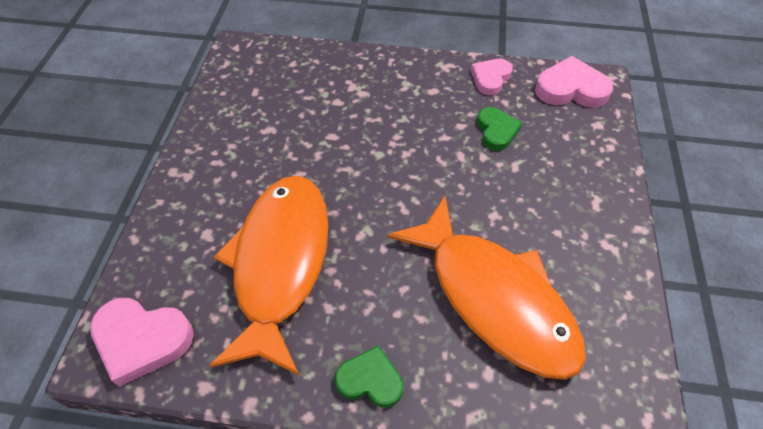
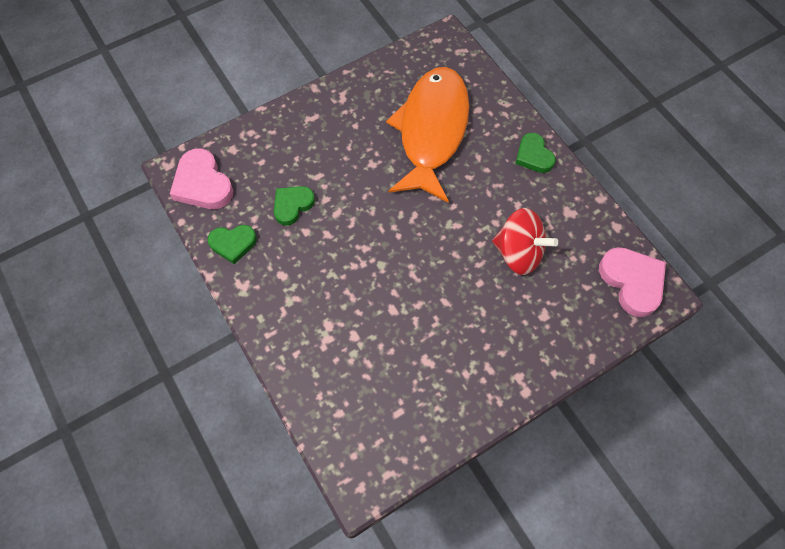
camera: 130 degrees left, 10 degrees up
orange fish [209,176,328,375] -> red spinning top [492,208,558,275]
pink heart [471,59,513,95] -> green heart [208,225,257,264]

